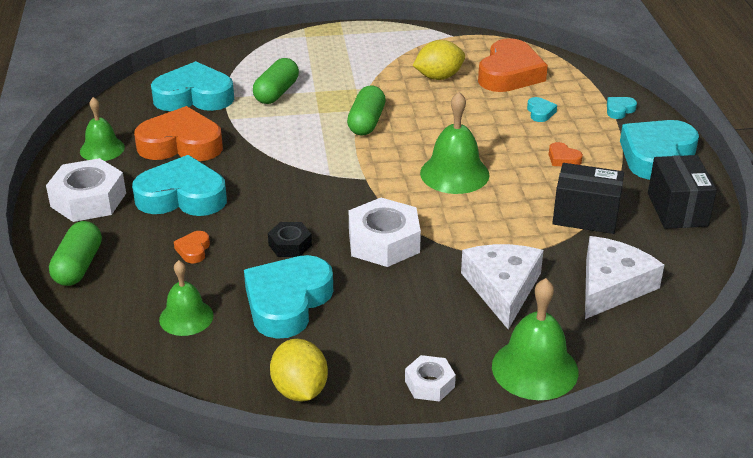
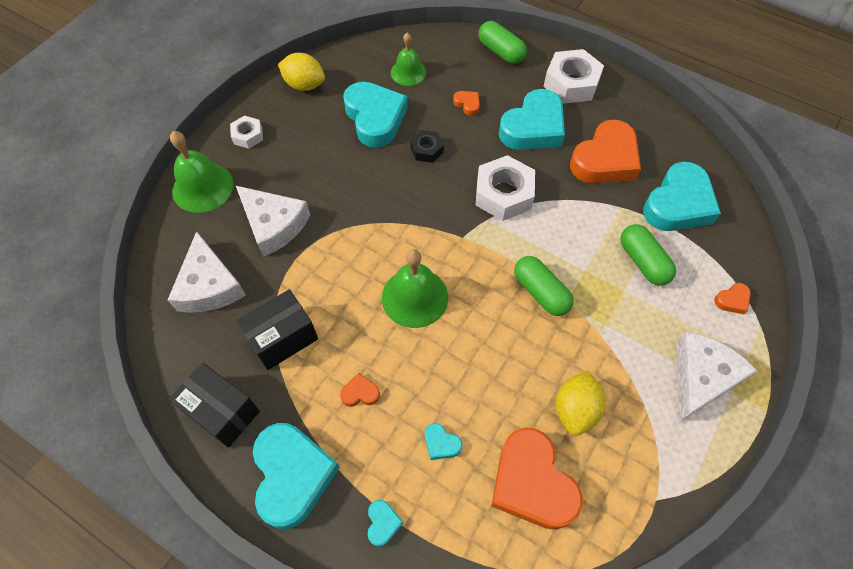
camera: 130 degrees right, 25 degrees up
green bell [80,97,125,161] -> none
white nut [349,198,421,267] -> white nut moved to [476,155,535,221]
none -> white cheese [677,331,757,422]
none -> orange heart [714,283,751,314]

